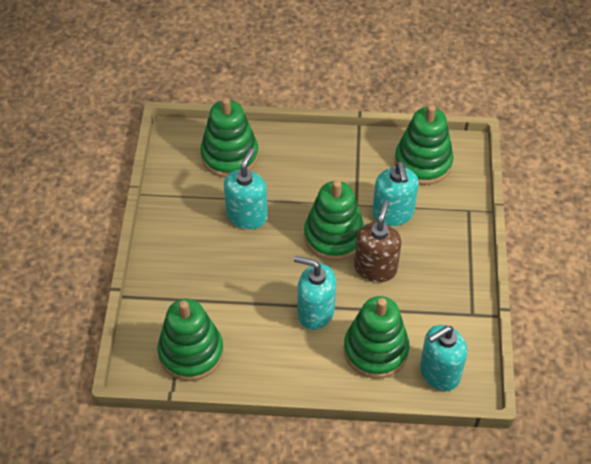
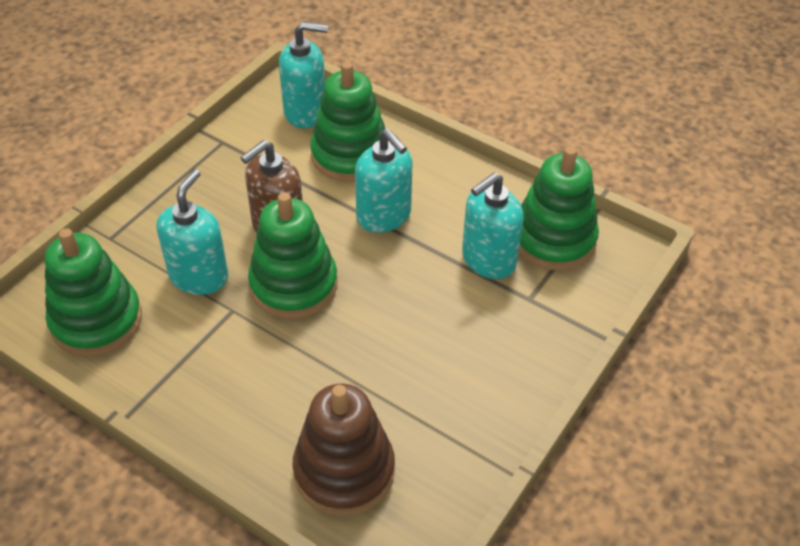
camera: 150 degrees left, 5 degrees down
green stacking toy [200,97,259,178] -> brown stacking toy [293,384,395,516]
turquoise soap dispenser [224,148,268,229] -> turquoise soap dispenser moved to [462,173,524,279]

